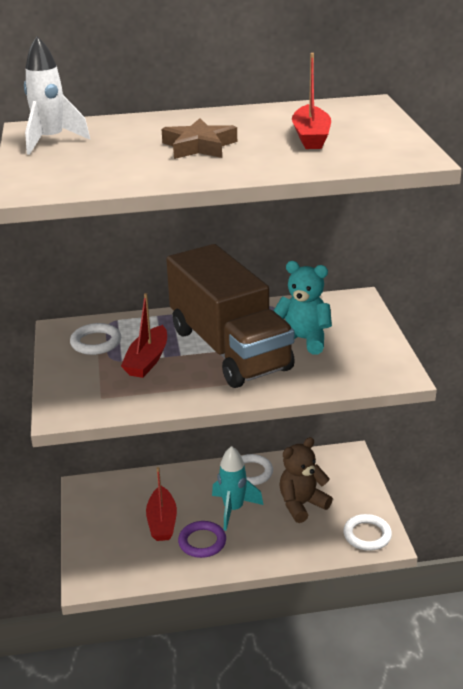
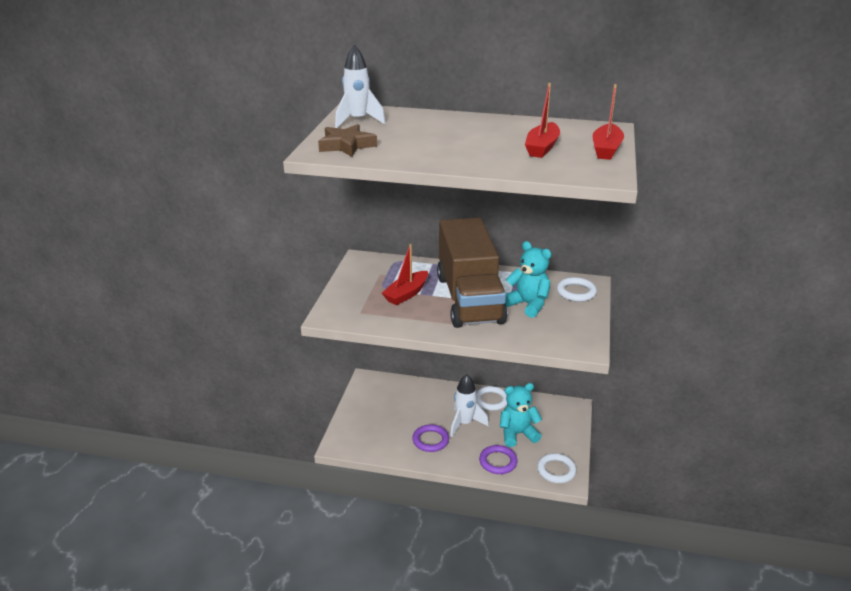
camera: 20 degrees right, 0 degrees up
white ring [70,323,121,355] -> white ring moved to [557,277,597,302]
red boat [146,467,177,541] -> red boat moved to [592,84,624,160]
brown star [162,118,237,159] -> brown star moved to [318,124,377,157]
turquoise rocket [212,446,263,531] -> white rocket [450,374,489,437]
brown teddy bear [279,437,333,523] -> turquoise teddy bear [500,383,542,447]
none -> purple ring [479,445,518,474]

